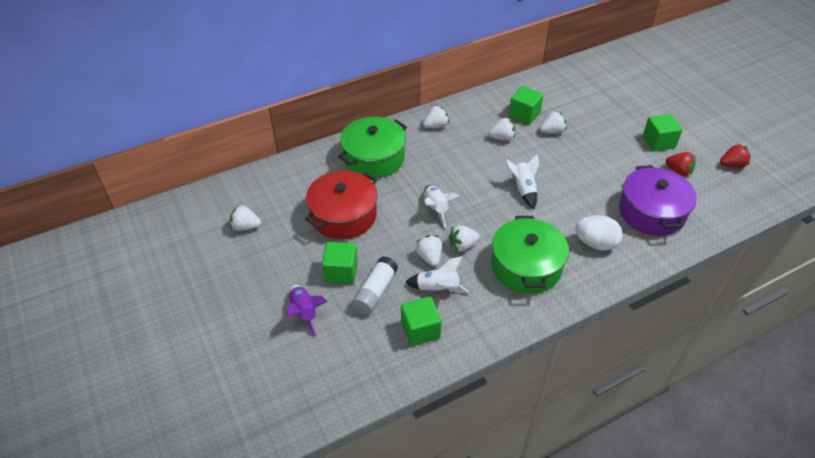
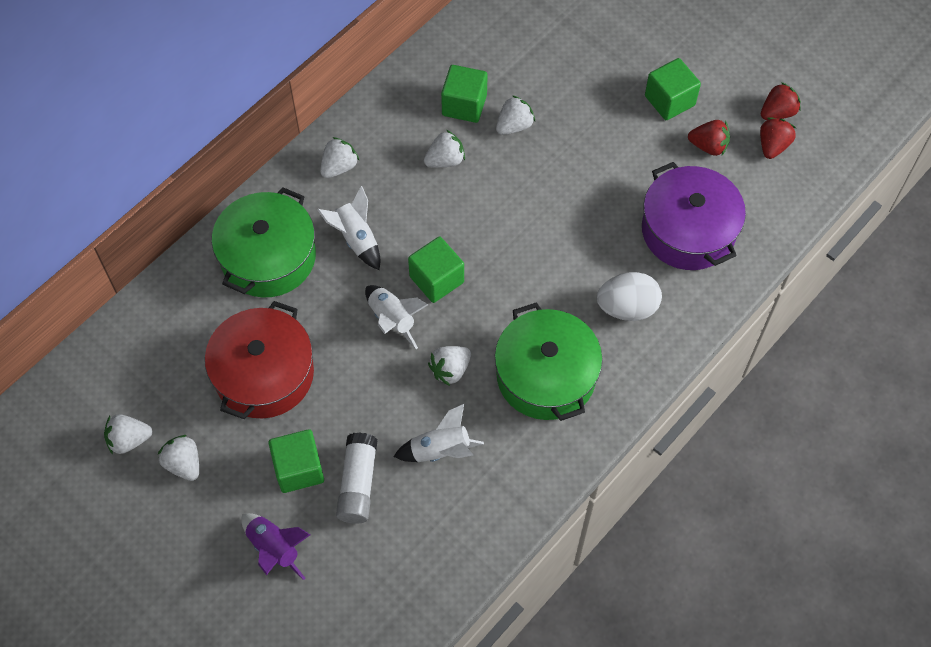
camera: 20 degrees left, 15 degrees up
green cube [401,296,442,346] -> green cube moved to [408,237,464,303]
white strawberry [416,235,442,267] -> white strawberry moved to [158,435,199,481]
white rocket [505,154,539,209] -> white rocket moved to [318,186,380,270]
none -> red strawberry [760,117,796,159]

